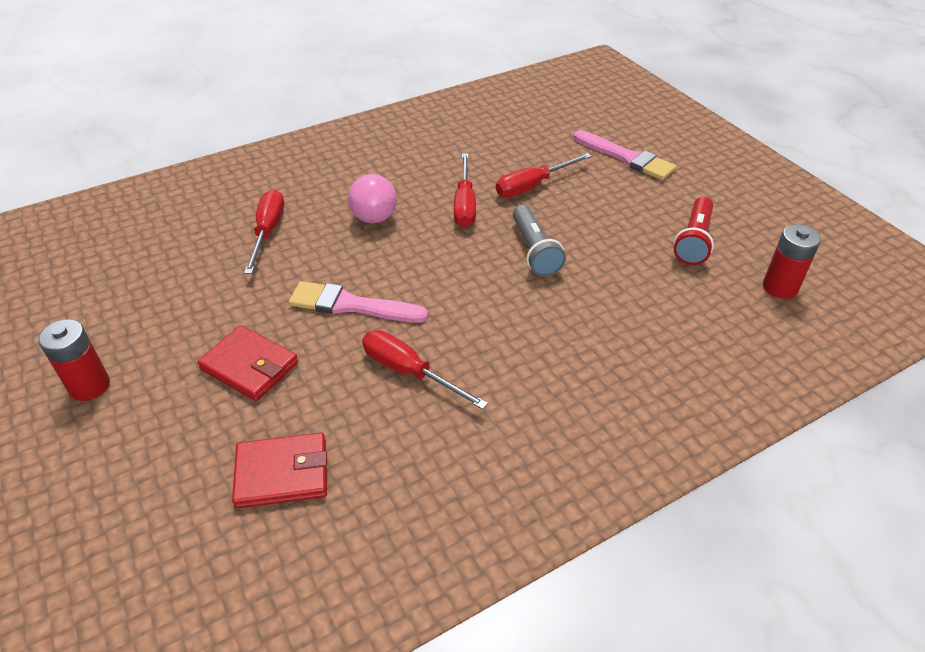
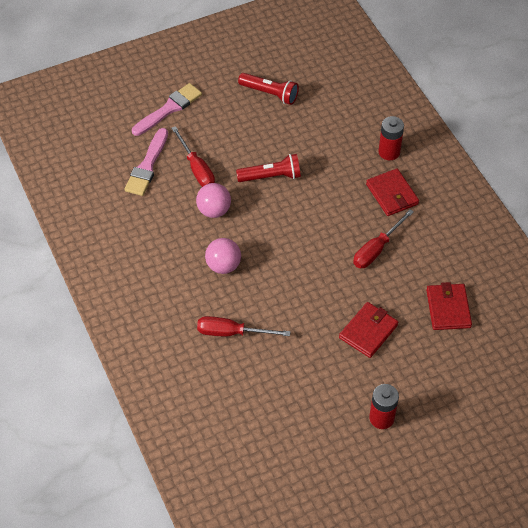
camera: 85 degrees left, 10 degrees up
pink brush [289,281,429,323] -> pink brush moved to [124,128,168,196]
red screwdriver [454,153,476,227] -> pink ball [196,183,231,218]
grey flashlight [513,205,566,277] -> red flashlight [236,154,301,182]
red battery [763,224,821,299] -> red battery moved to [379,116,404,160]
none -> red wallet [366,168,419,216]

